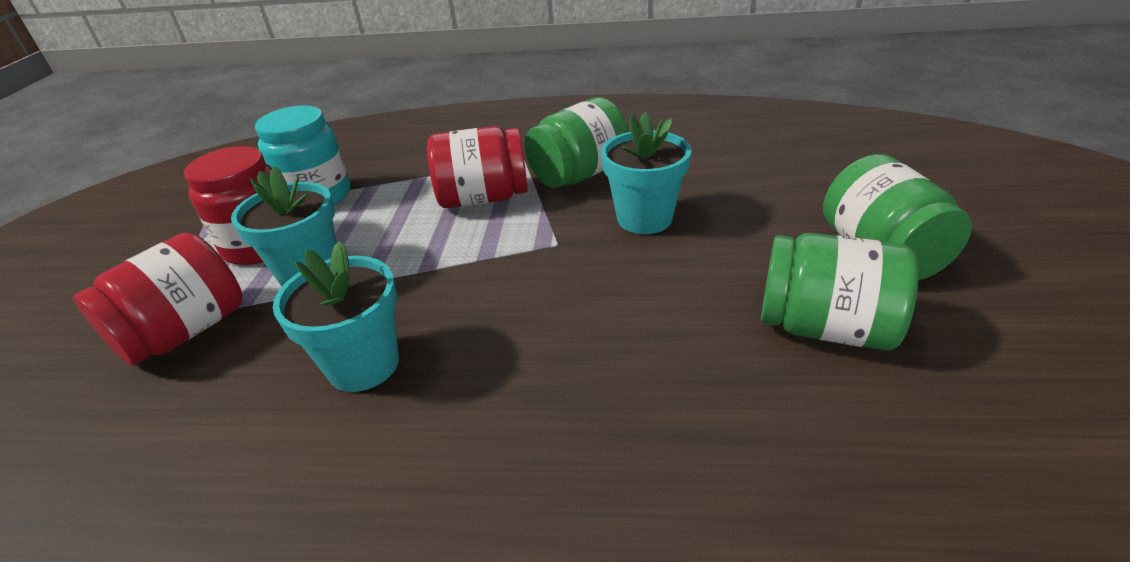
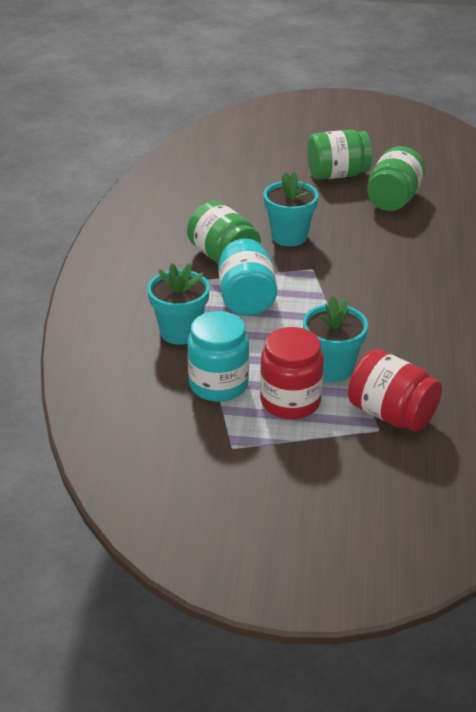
camera: 90 degrees left, 0 degrees up
turquoise flower pot [273,241,399,392] -> turquoise flower pot moved to [147,263,210,345]
red jar [427,126,528,208] -> turquoise jar [218,239,277,316]

